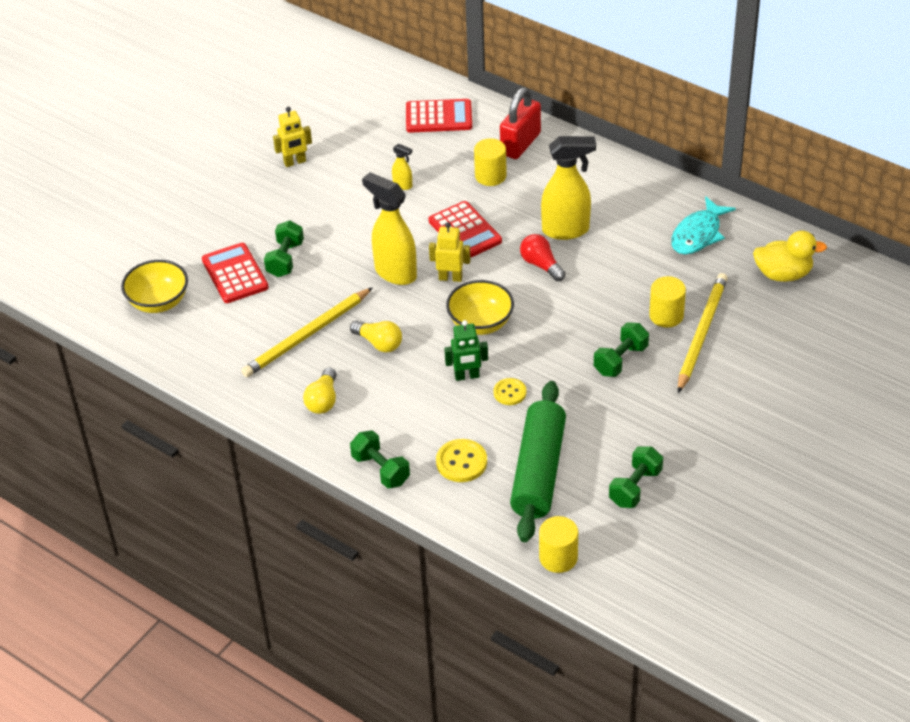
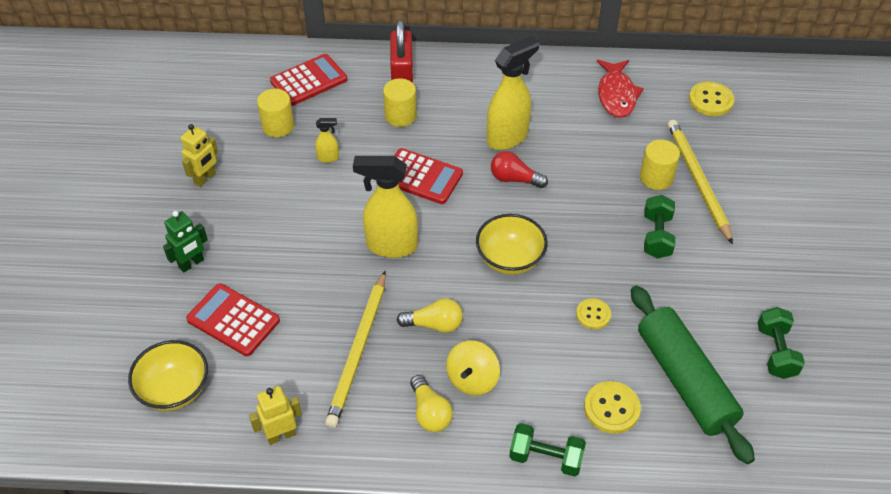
camera: 35 degrees left, 5 degrees up
green dumbbell [264,220,304,277] -> none
yellow robot [429,222,471,282] -> yellow robot moved to [249,386,302,445]
green robot [444,320,488,381] -> green robot moved to [163,211,208,273]
yellow cylinder [539,516,578,573] -> yellow cylinder moved to [257,89,294,137]
turquoise fish [671,196,736,254] -> red fish [597,60,644,118]
yellow duck [753,231,827,282] -> yellow button [689,81,734,116]
none -> yellow spinning top [446,340,500,396]

